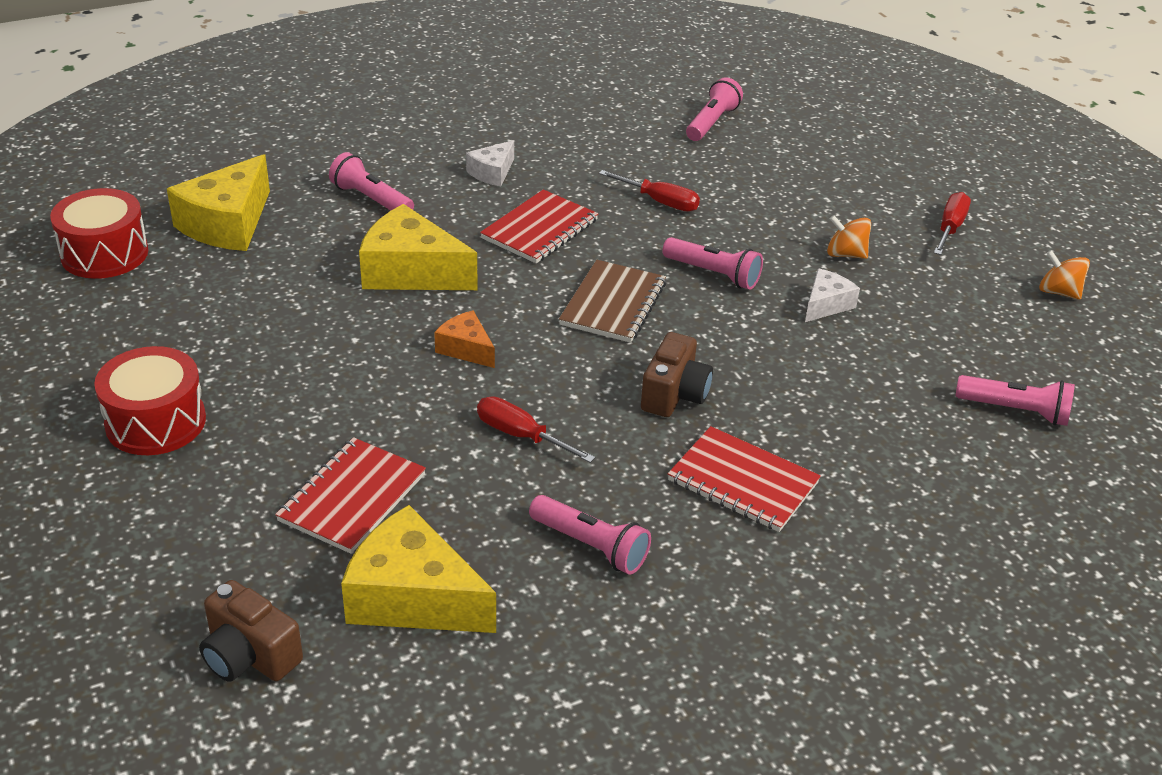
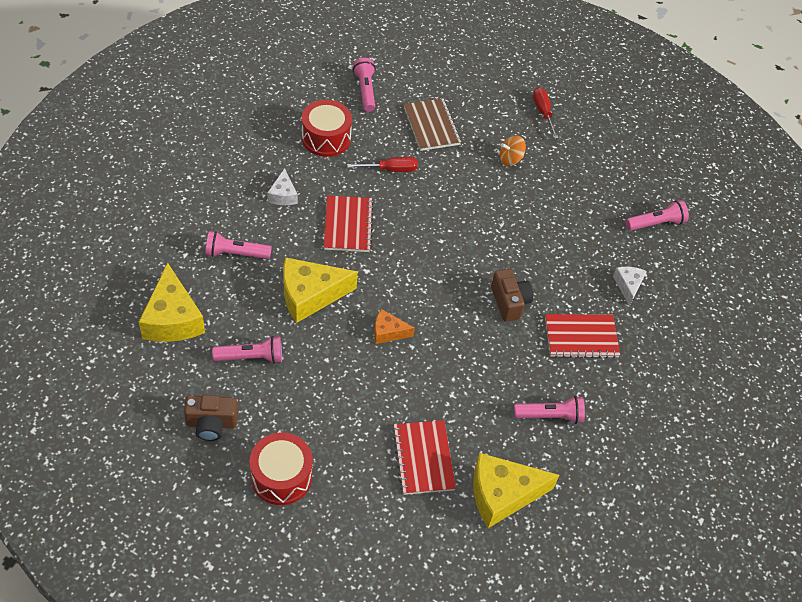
camera: 40 degrees left, 15 degrees up
red drum [50,188,148,279] -> red drum moved to [302,100,352,157]
brown camera [199,580,303,681] -> brown camera moved to [184,395,238,441]
red screwdriver [477,396,595,463] -> none
brown notebook [559,260,666,343] -> brown notebook moved to [404,98,461,151]
pink flashlight [663,237,763,290] -> pink flashlight moved to [212,336,282,364]
white cheese [805,268,860,322] -> white cheese moved to [613,267,647,306]
orange spinning top [1039,250,1090,300] -> none

